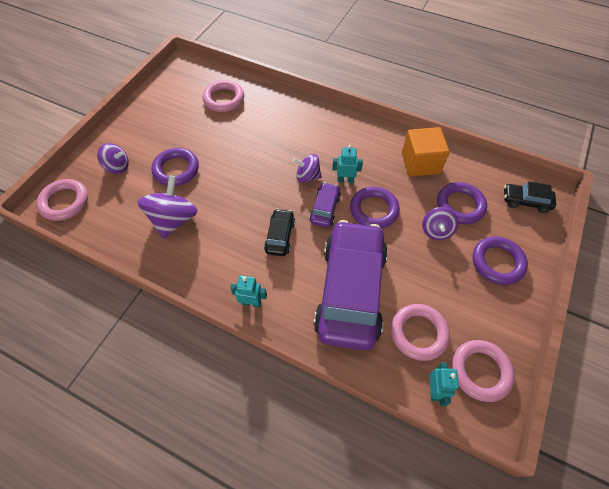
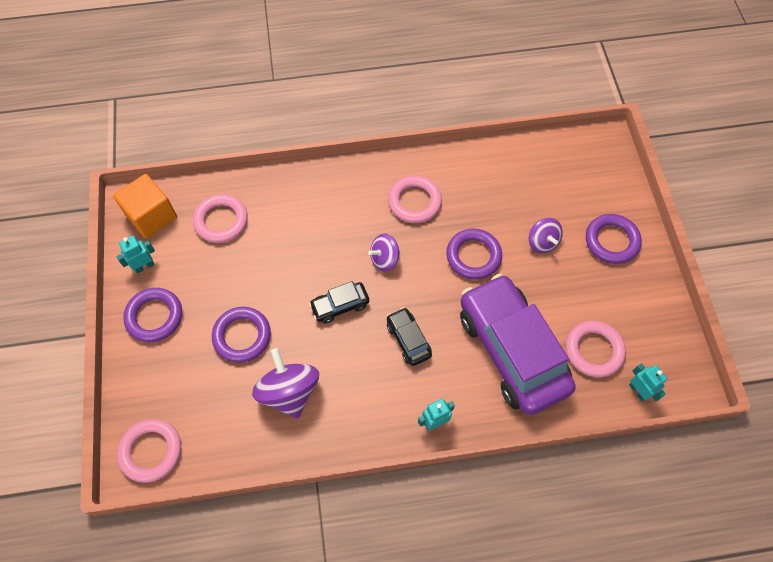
camera: 35 degrees left, 5 degrees up
purple spinning top [97,143,129,174] -> none
purple car [310,182,341,227] -> none
turquoise robot [332,145,363,183] -> turquoise robot moved to [117,236,155,274]
orange cube [402,127,450,177] -> orange cube moved to [113,174,177,239]
purple ring [437,182,487,224] -> purple ring moved to [123,288,182,342]
pink ring [452,340,515,402] -> pink ring moved to [388,175,442,223]
black car [504,181,556,213] -> black car moved to [309,281,369,324]

